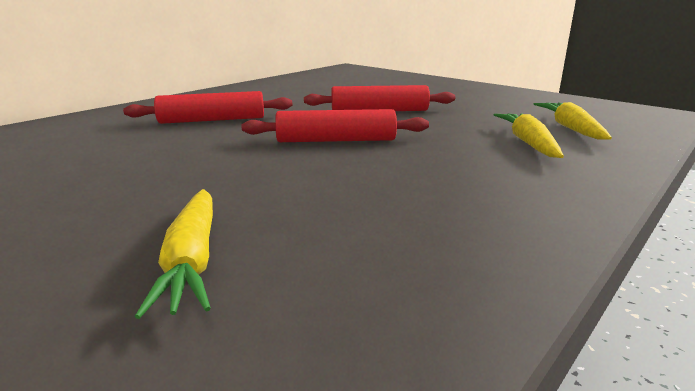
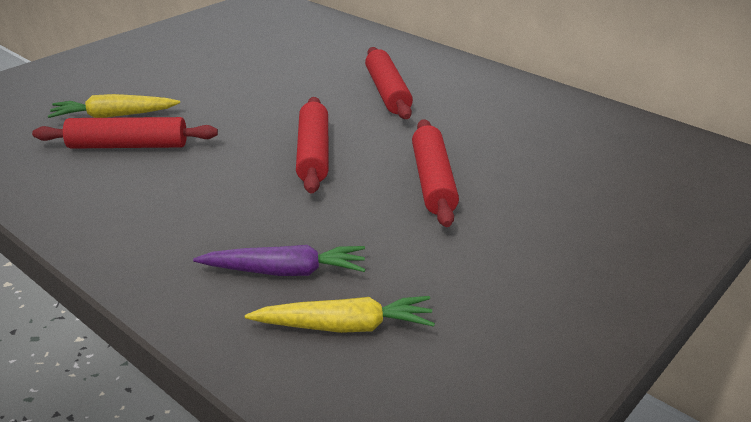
camera: 90 degrees right, 10 degrees up
yellow carrot [494,113,564,158] -> purple carrot [193,245,366,276]
none -> red rolling pin [32,117,218,149]

